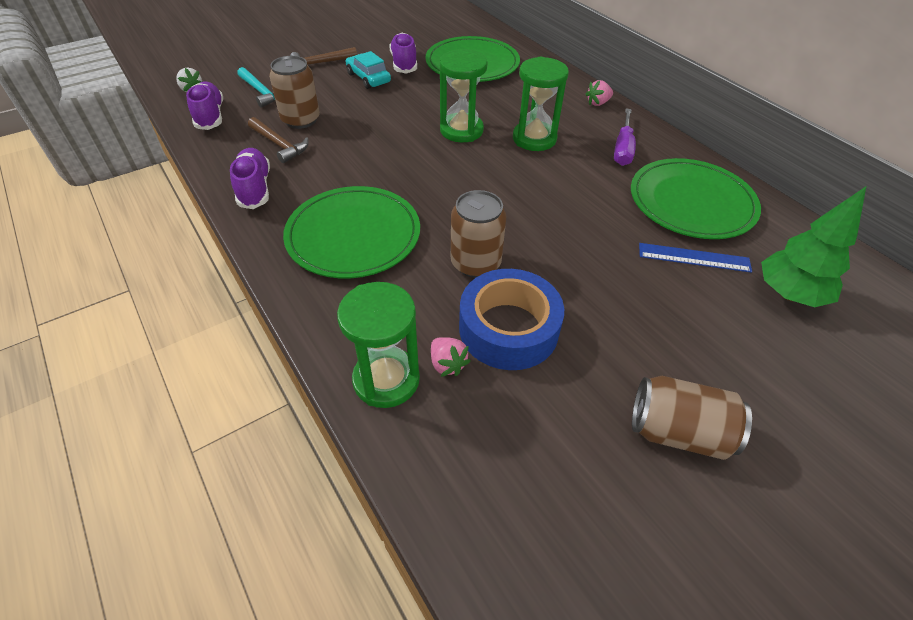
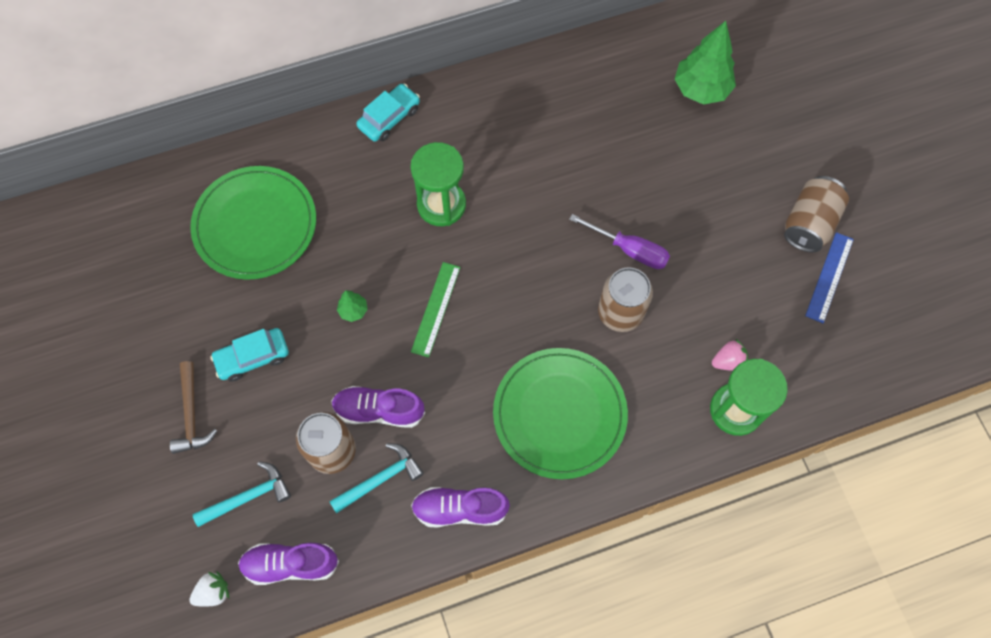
camera: 75 degrees left, 20 degrees up
brown hammer [248,117,309,163] -> turquoise hammer [329,443,424,513]
purple shoe [389,33,417,73] -> purple shoe moved to [331,386,425,428]
green hourglass [439,49,488,142] -> none
blue tape [459,269,564,370] -> none
pink strawberry [585,80,613,106] -> turquoise car [356,84,420,142]
purple screwdriver [614,108,636,166] -> purple screwdriver moved to [569,214,670,269]
green plate [631,158,761,239] -> none
blue ruler [639,243,752,273] -> blue ruler moved to [805,232,854,323]
none -> green tree [337,290,368,322]
none -> green ruler [411,262,461,358]

